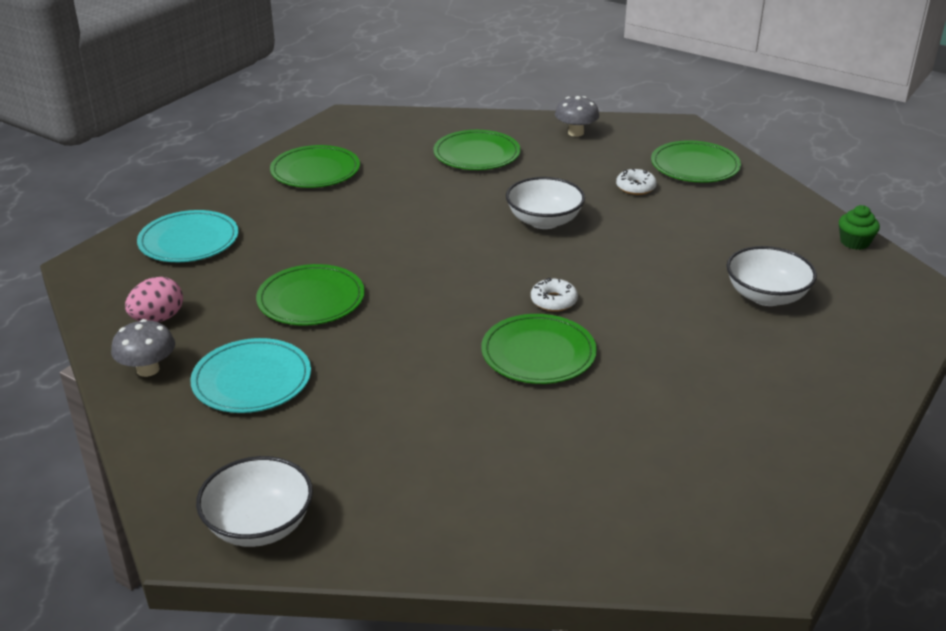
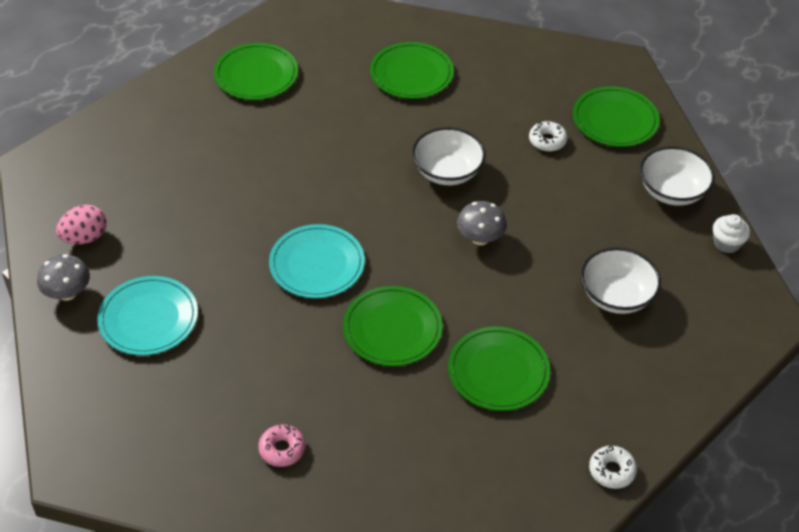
camera: 10 degrees right, 15 degrees up
turquoise plate [137,210,239,262] -> turquoise plate moved to [269,224,365,298]
white bowl [196,456,313,547] -> white bowl moved to [640,146,715,206]
green plate [256,264,365,325] -> green plate moved to [448,326,550,411]
white donut [531,278,578,312] -> white donut moved to [589,445,637,489]
grey mushroom [555,96,599,137] -> grey mushroom moved to [457,201,507,245]
green cupcake [839,205,880,250] -> white cupcake [712,214,750,253]
none -> pink donut [258,424,305,467]

